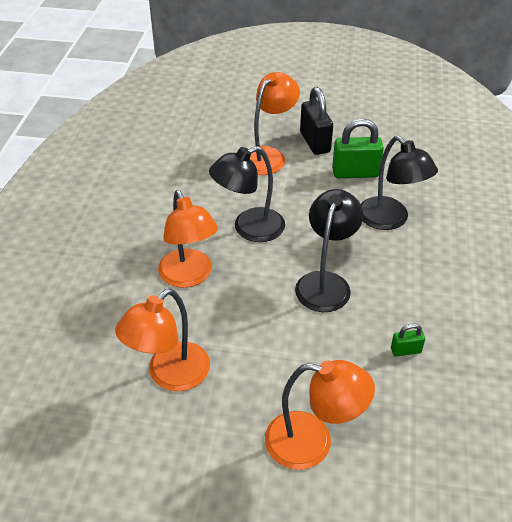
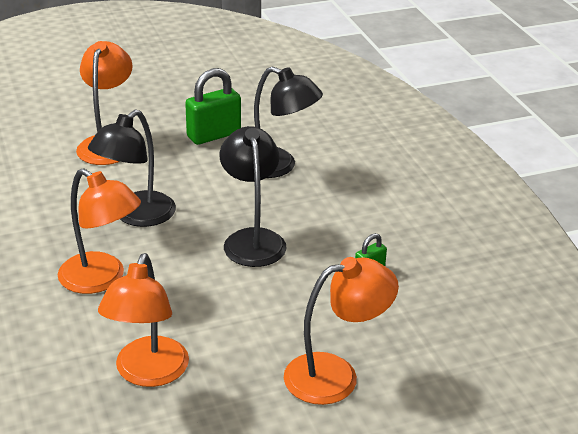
camera: 30 degrees left, 10 degrees down
black padlock [300,87,333,155] -> none

